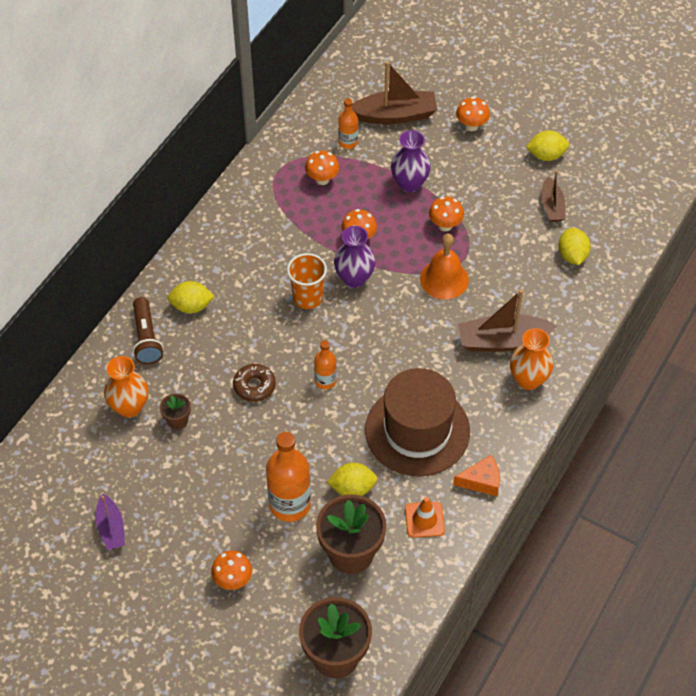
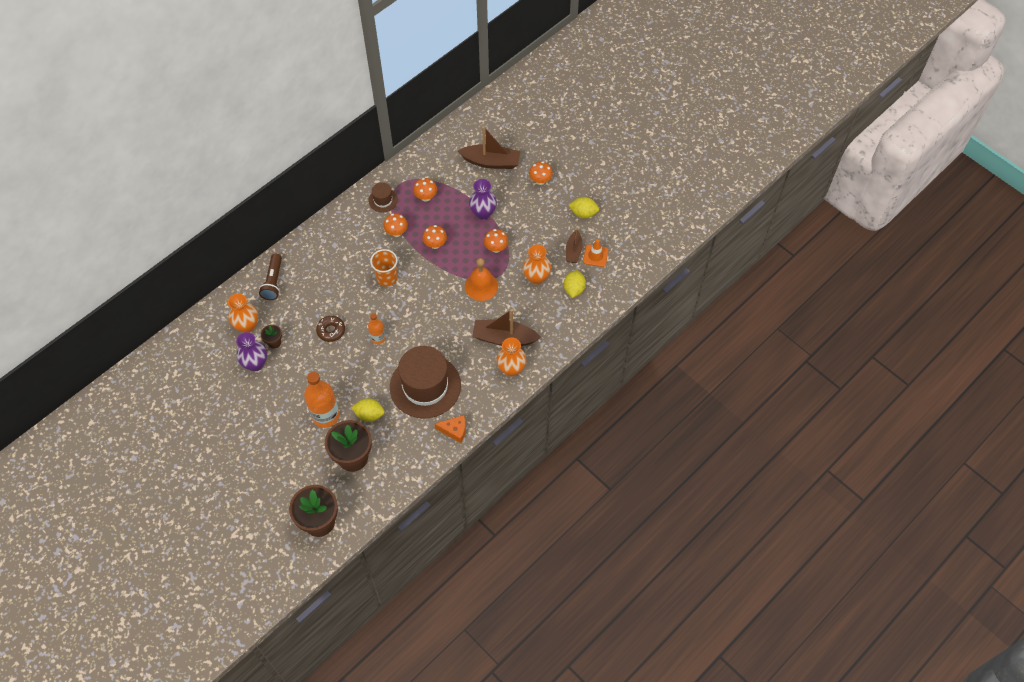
camera: 15 degrees right, 5 degrees up
purple boat [96,493,125,550] -> none
yellow lemon [167,281,215,313] -> none
orange mushroom [211,551,252,590] -> orange mushroom moved to [383,213,408,237]
purple vase [334,226,376,288] -> purple vase moved to [236,332,267,371]
orange bottle [338,98,358,149] -> none
orange traffic cone [405,497,445,538] -> orange traffic cone moved to [583,240,609,267]
none -> brown hat [368,182,398,212]
none -> orange vase [523,244,551,285]

